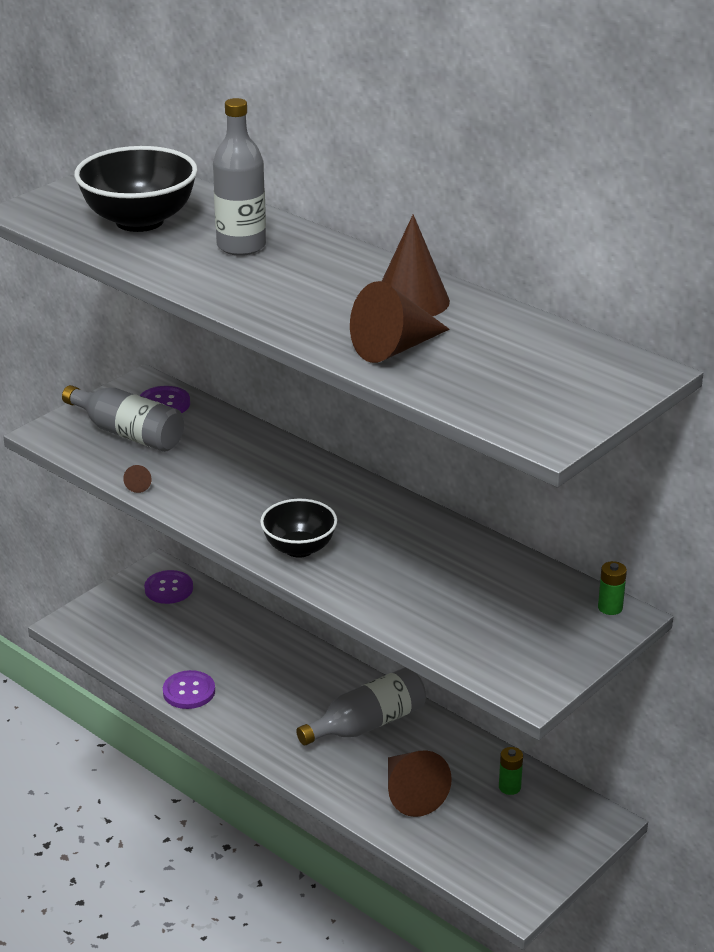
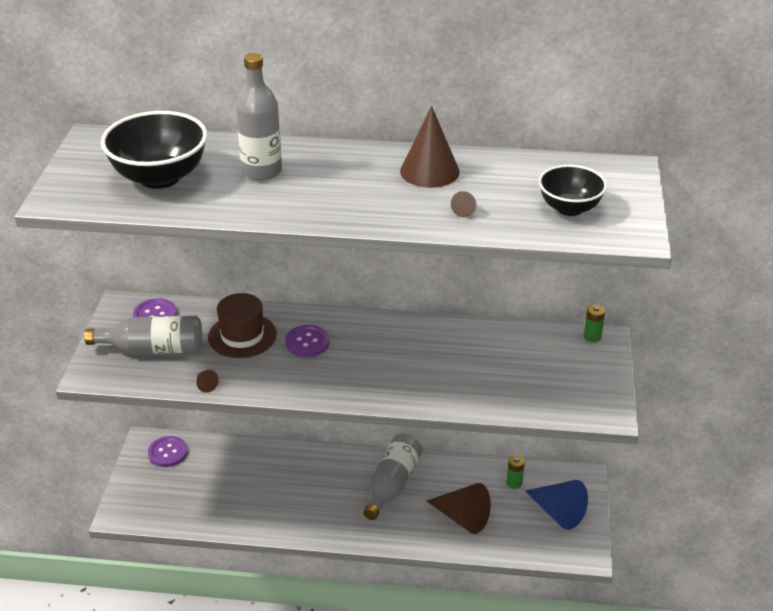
camera: 35 degrees left, 5 degrees up
purple button [163,670,215,709] -> purple button moved to [285,325,329,357]
black bowl [260,499,337,558] -> black bowl moved to [539,165,607,216]
brown cone [350,281,450,363] -> brown cone [451,191,476,217], size x0.42
none -> brown hat [208,293,277,358]
none -> blue cone [525,480,588,530]

